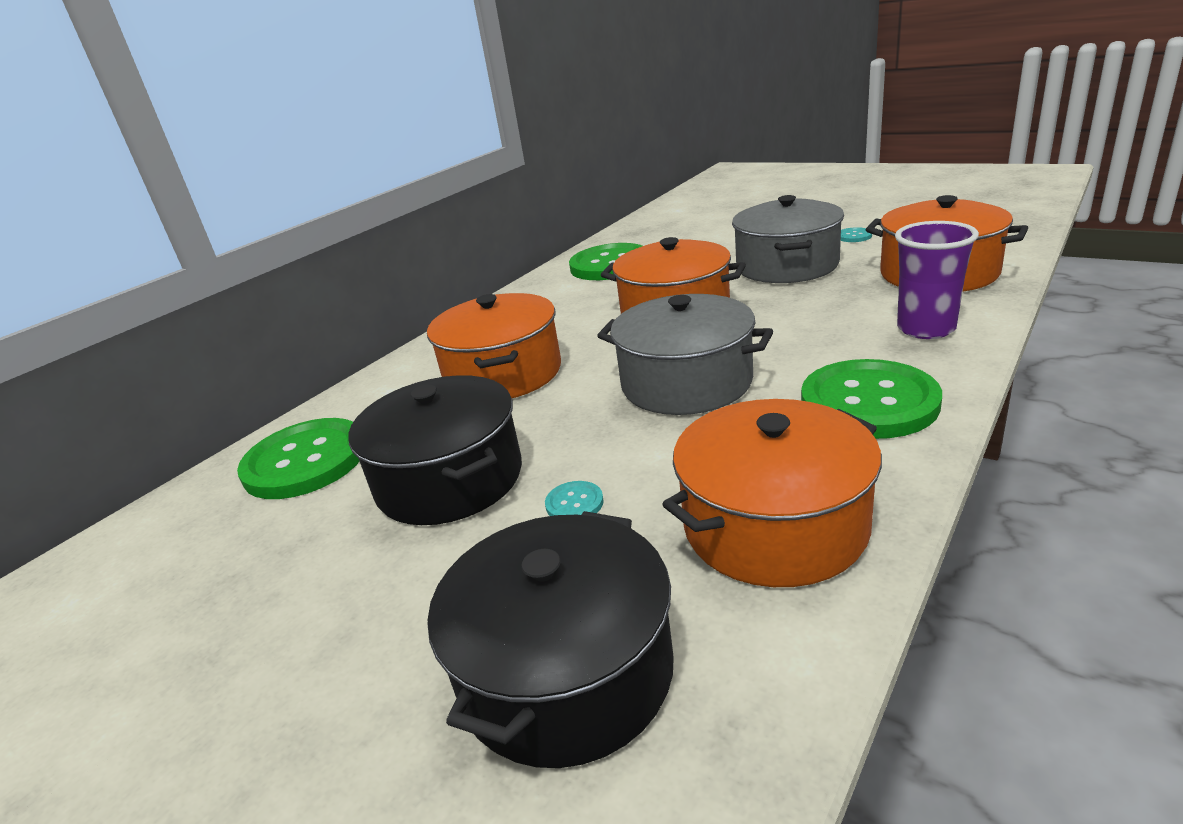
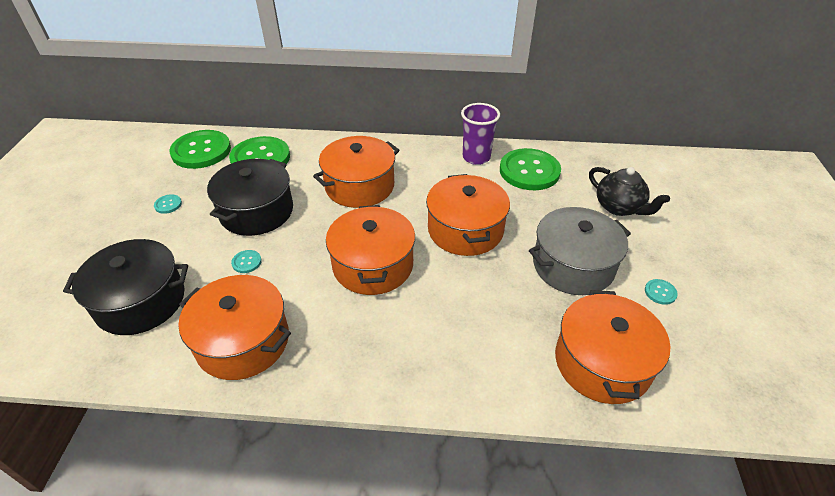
camera: 55 degrees right, 15 degrees up
grey pot [597,294,773,415] -> orange pot [326,205,415,295]
green button [801,359,942,439] -> green button moved to [169,130,231,169]
purple cup [895,221,979,339] -> purple cup moved to [461,103,500,165]
none -> turquoise button [154,194,182,214]
none -> black teapot [589,167,670,216]

